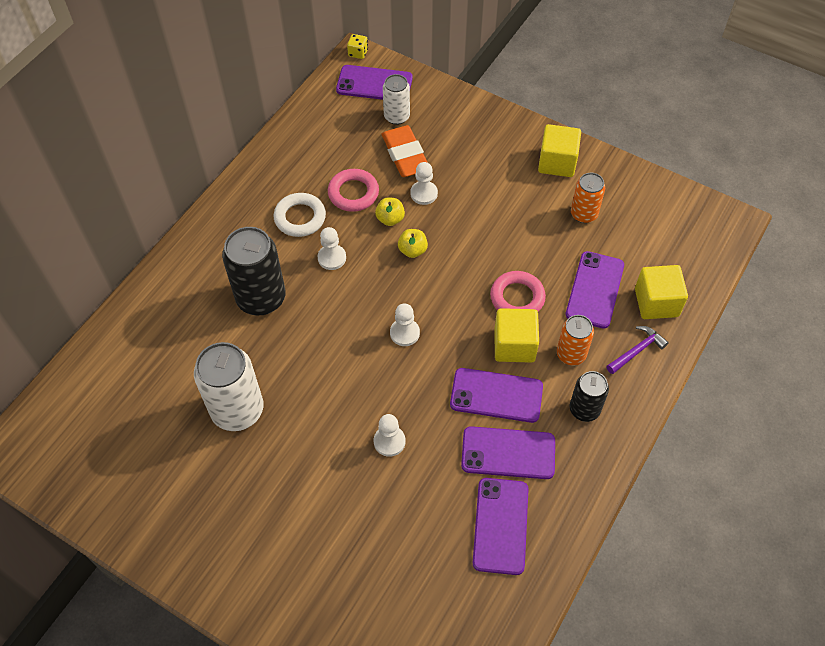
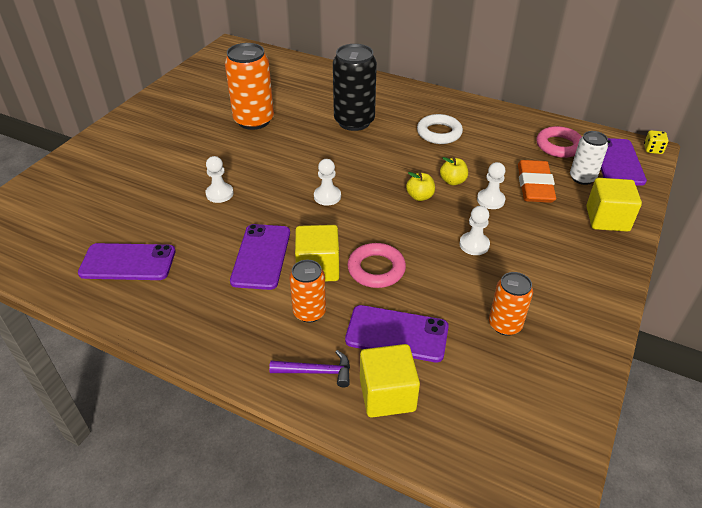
camera: 85 degrees right, 15 degrees down
white can [194,342,264,431] -> orange can [225,43,274,130]
white pawn [317,227,346,270] -> white pawn moved to [459,206,490,255]
pink ring [328,169,379,212] -> pink ring moved to [537,126,582,158]
orange eraser [382,125,428,177] -> orange eraser turned 60 degrees counterclockwise [518,160,556,203]
purple phone [461,426,555,479] -> none
yellow cube [538,124,581,177] -> yellow cube moved to [586,178,642,232]
black can [570,371,609,422] -> none
purple hammer [606,326,669,374] -> purple hammer turned 45 degrees counterclockwise [269,350,350,387]

